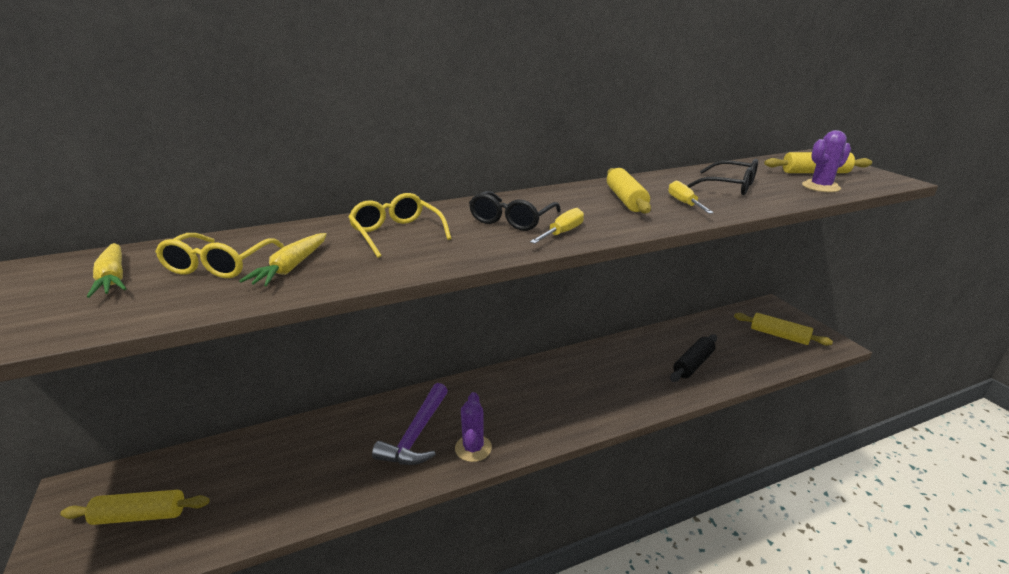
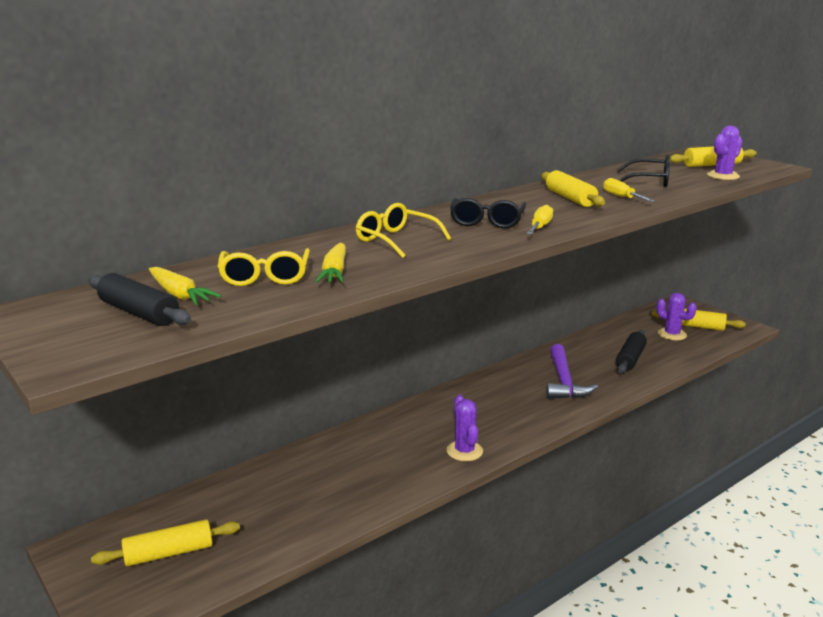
camera: 15 degrees left, 5 degrees down
purple hammer [372,383,448,465] -> purple hammer moved to [546,344,598,399]
none -> black rolling pin [89,273,191,326]
none -> purple cactus [657,293,697,340]

